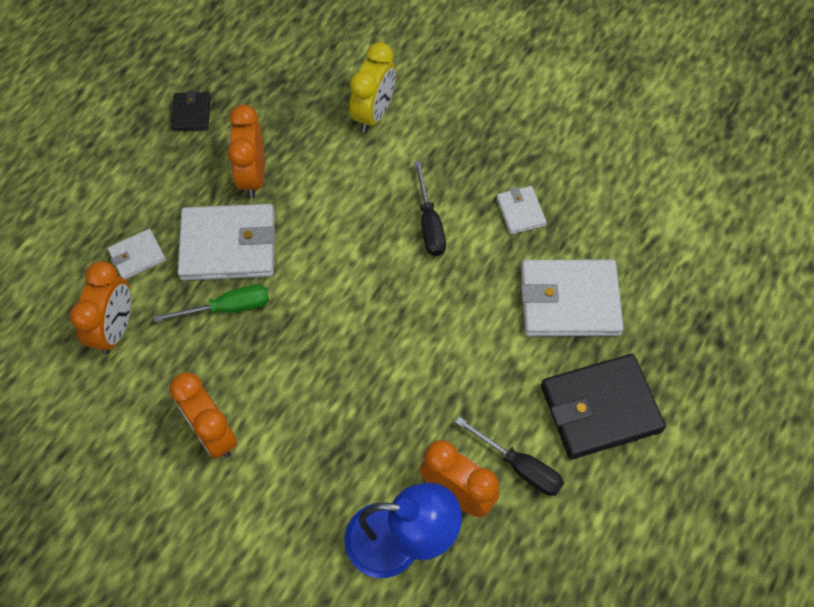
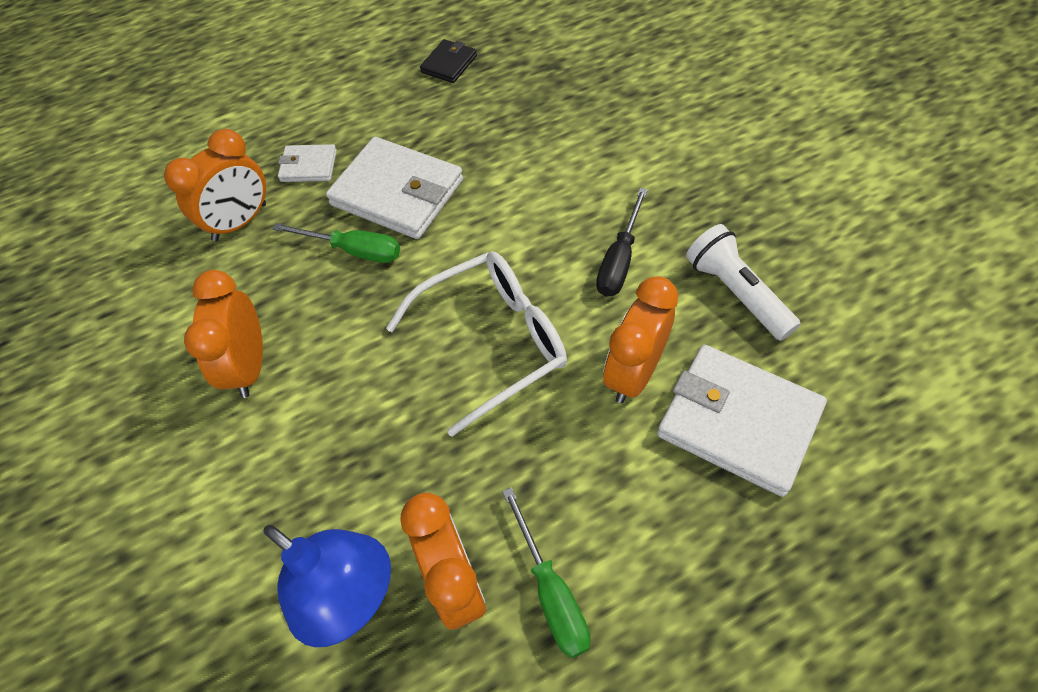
camera: 35 degrees right, 5 degrees down
orange clock [227,105,265,198] -> orange clock moved to [603,276,678,403]
yellow clock [349,42,396,133] -> none
black screwdriver [455,417,564,496] -> green screwdriver [502,487,591,658]
white wallet [496,186,547,234] -> white flashlight [686,224,800,341]
black wallet [541,354,666,459] -> none
none -> white glasses [386,251,567,437]

